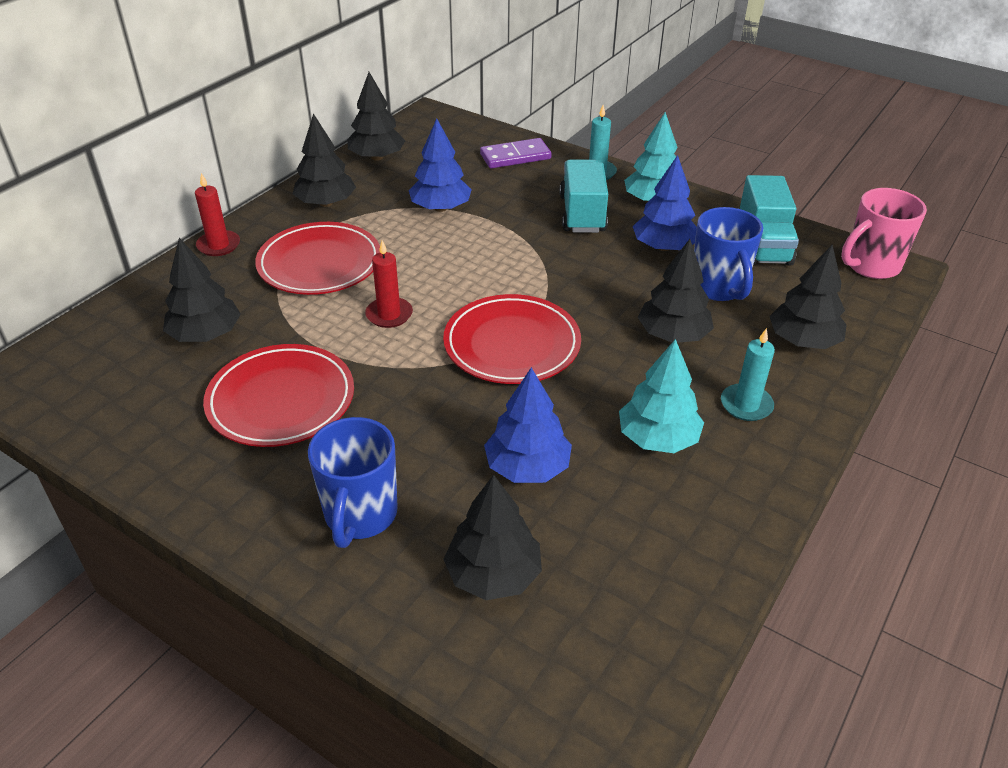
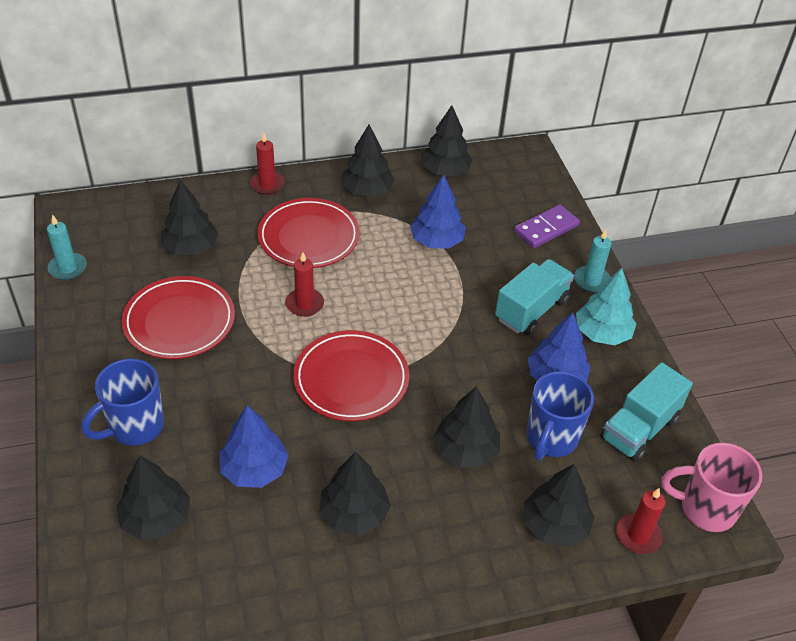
camera: 40 degrees right, 5 degrees up
purple domino [480,138,552,168] -> purple domino turned 60 degrees counterclockwise [514,205,580,248]
turquoise tree [619,339,704,453] -> black tree [319,451,391,536]
turquoise candle [721,328,775,421] -> turquoise candle moved to [47,214,87,280]
none -> red candle [616,488,665,554]

